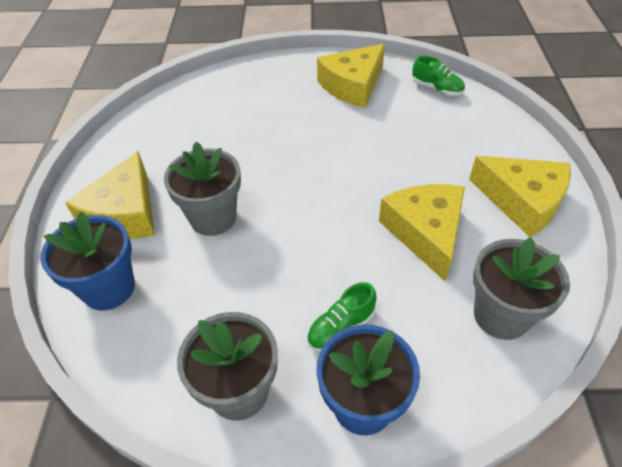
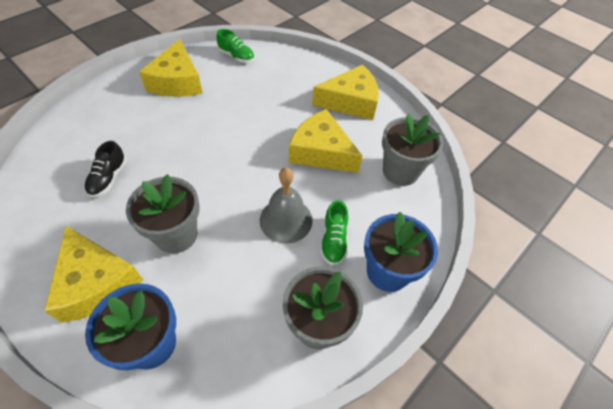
camera: 50 degrees left, 5 degrees up
green shoe [412,56,465,96] -> green shoe turned 45 degrees clockwise [216,29,254,63]
none -> black shoe [85,141,126,197]
none -> grey bell [260,168,313,244]

